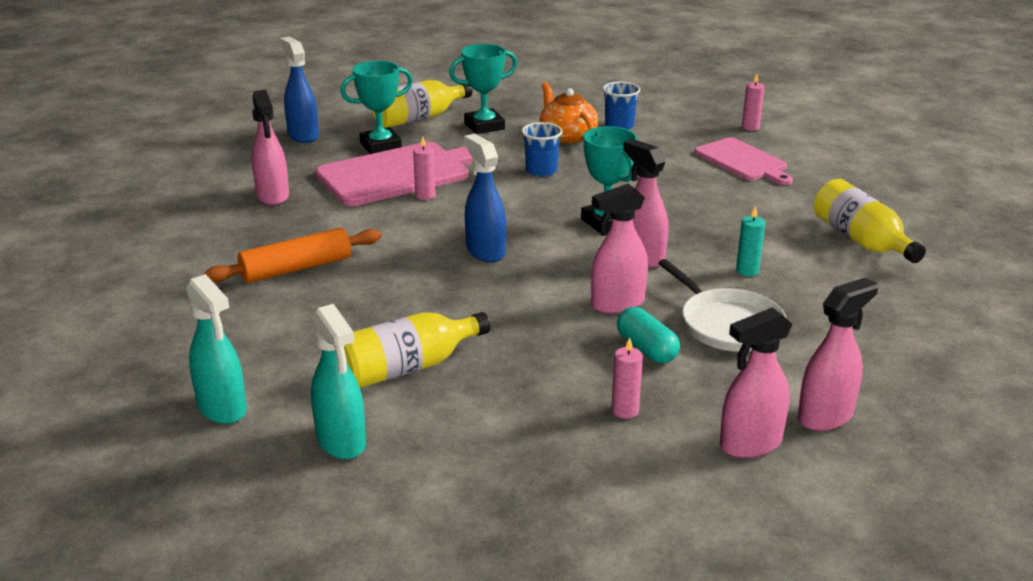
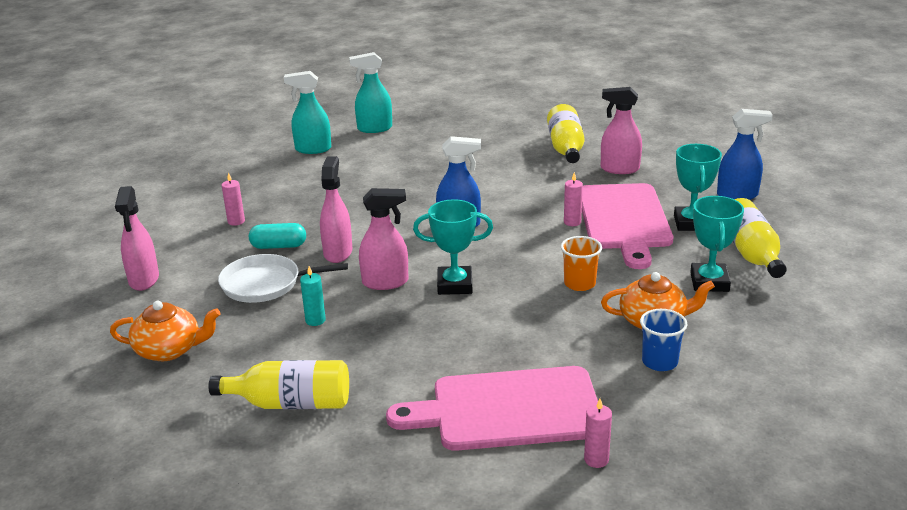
camera: 120 degrees right, 0 degrees up
orange rolling pin [203,228,381,283] -> none
yellow bottle [344,312,490,388] -> yellow bottle moved to [547,104,585,163]
blue cup [521,122,563,177] -> orange cup [561,236,602,291]
pink cutting board [695,137,793,185] -> pink cutting board [386,366,598,451], size x1.59
pink spray bottle [720,307,792,458] -> none
none -> orange teapot [110,301,221,361]

